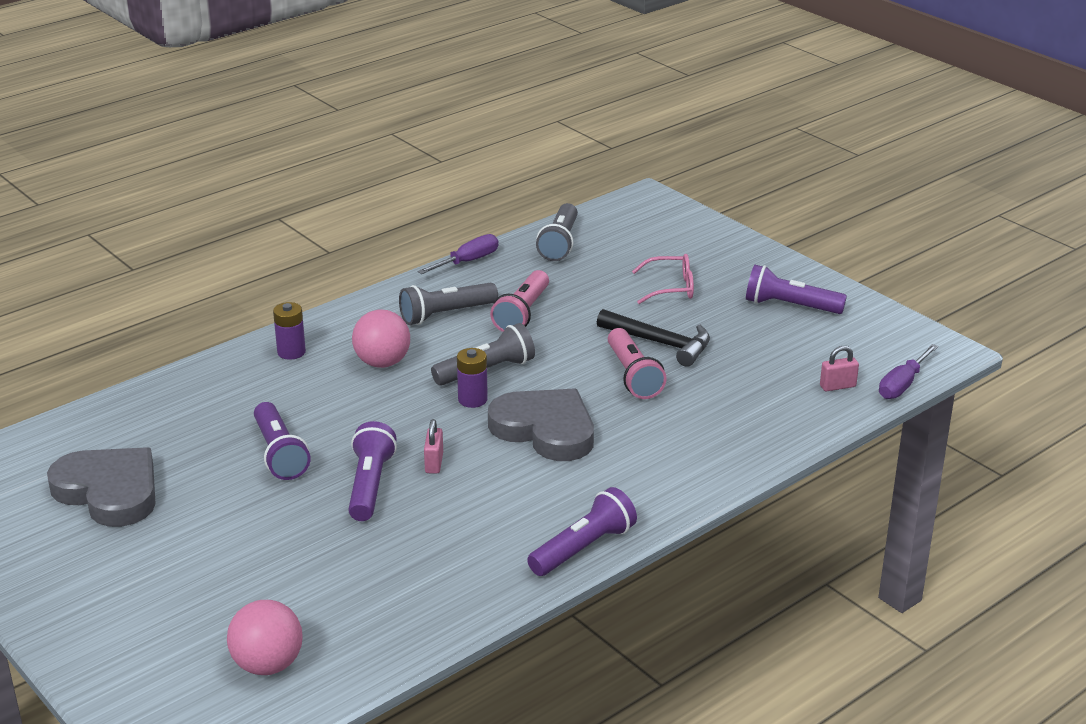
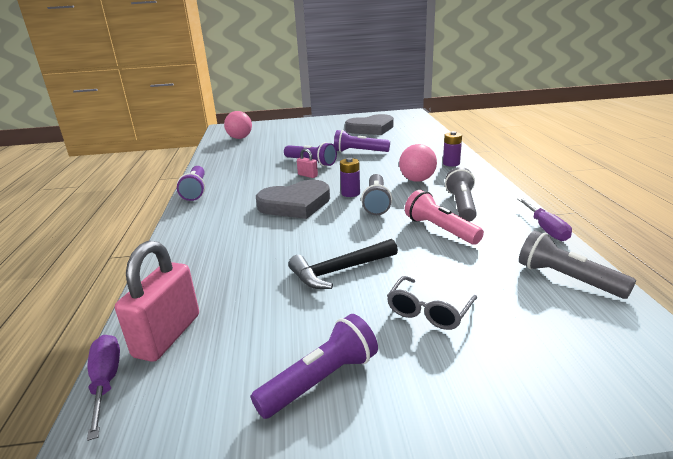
camera: 125 degrees right, 5 degrees down
pink flashlight [608,328,667,399] -> none
pink glasses [632,254,694,304] -> grey glasses [387,276,477,330]
pink padlock [820,346,859,391] -> pink padlock [115,241,199,362], size x2.07

